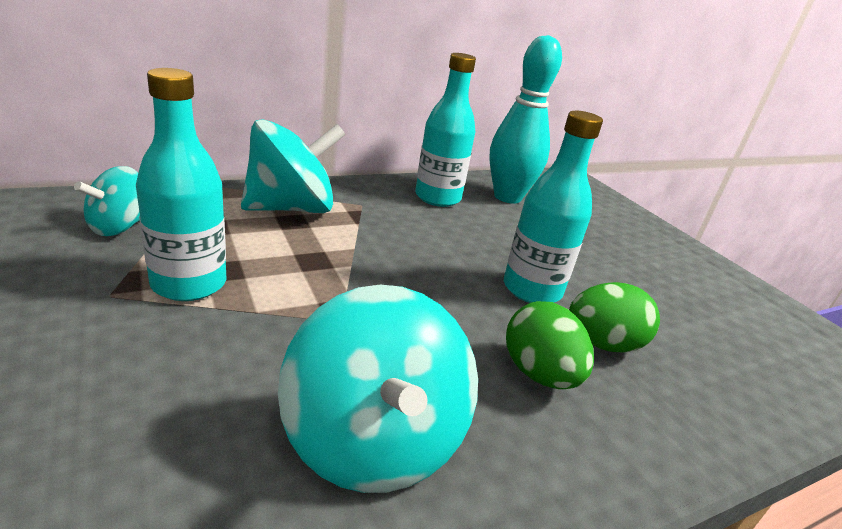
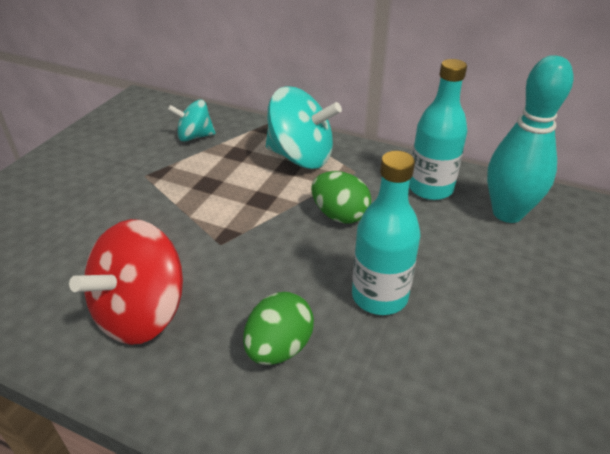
camera: 55 degrees right, 10 degrees up
turquoise bottle [136,68,226,301] -> none
turquoise spinning top [278,284,478,493] -> red spinning top [69,219,183,345]
green egg [569,282,660,352] -> green egg moved to [311,171,371,224]

